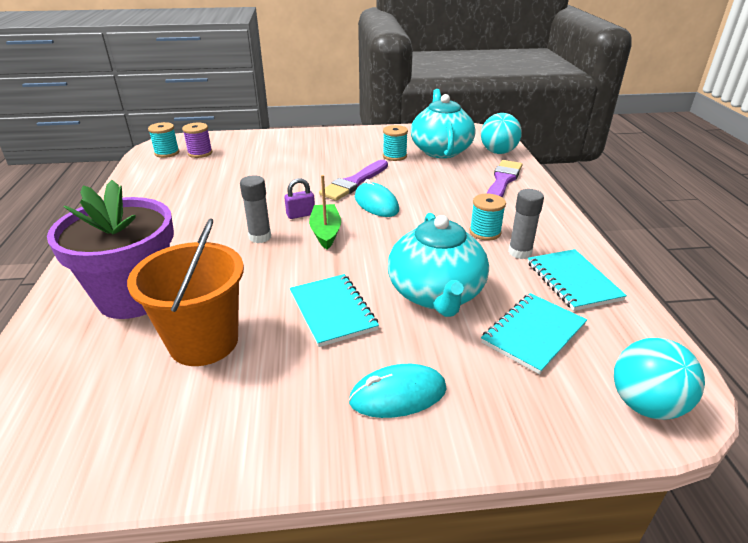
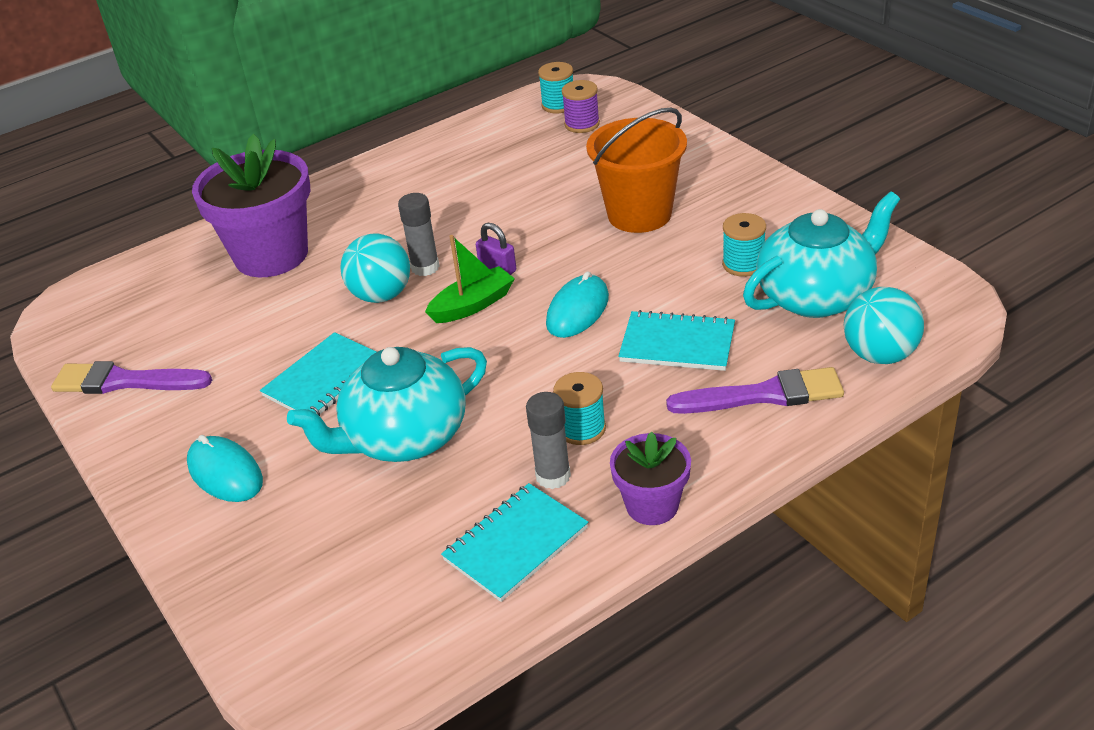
camera: 65 degrees right, 5 degrees up
orange bucket [127,218,244,366] -> orange bucket moved to [586,108,687,233]
purple brush [319,160,388,201] -> purple brush moved to [51,361,212,394]
turquoise notebook [481,293,587,374] -> turquoise notebook moved to [618,310,735,371]
turquoise ball [614,338,705,420] -> turquoise ball moved to [341,233,410,303]
none -> purple flower pot [610,432,691,525]

